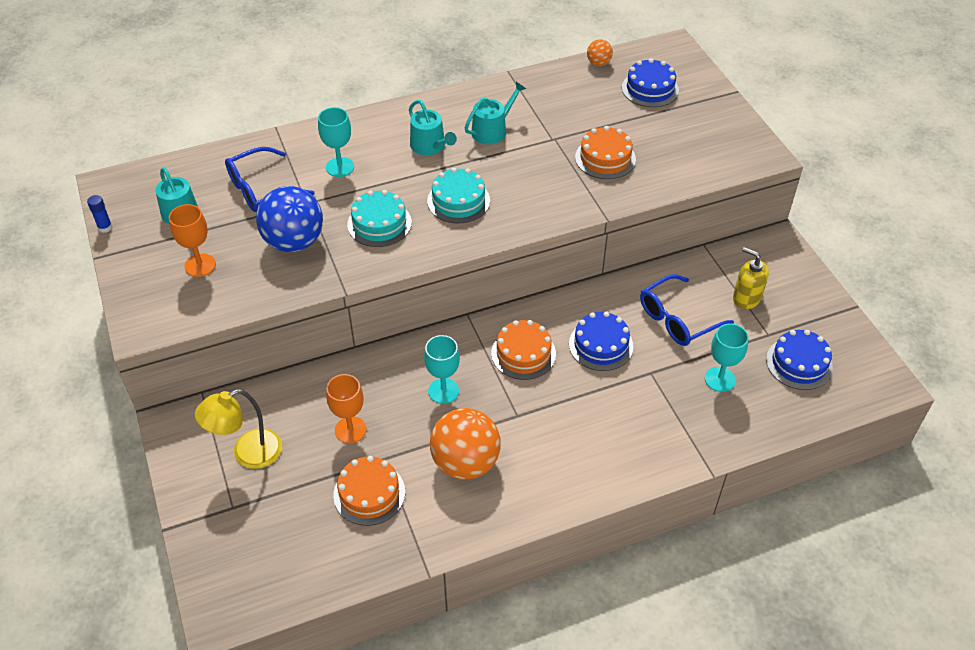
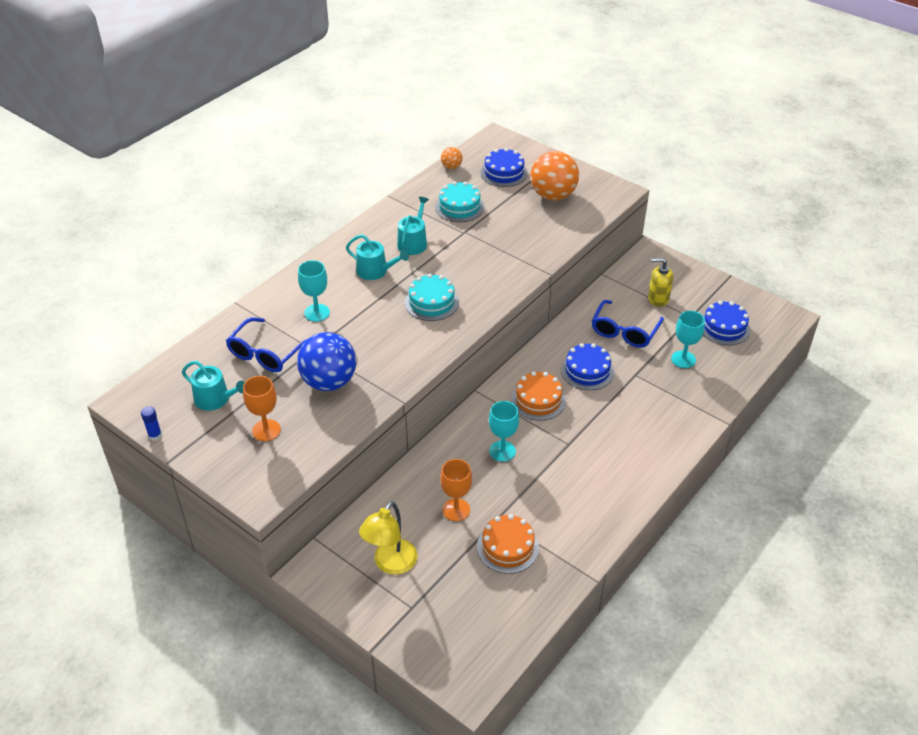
camera: 30 degrees left, 5 degrees down
turquoise cake [347,190,412,247] -> turquoise cake moved to [435,182,484,222]
orange ball [430,408,501,480] -> orange ball moved to [530,151,579,201]
orange cake [575,126,636,179] -> none

